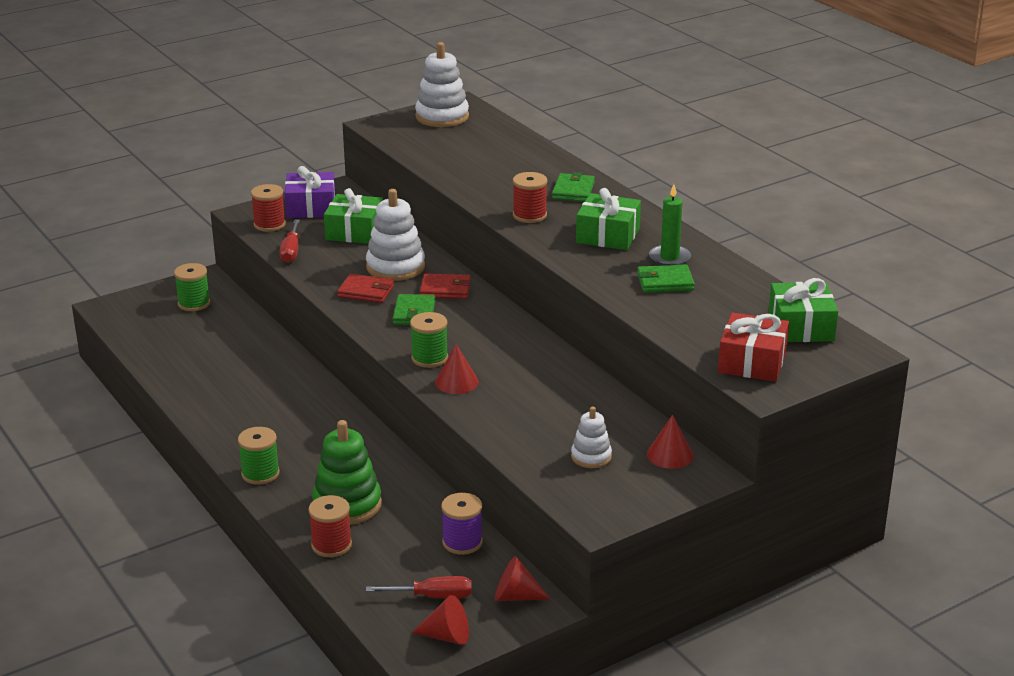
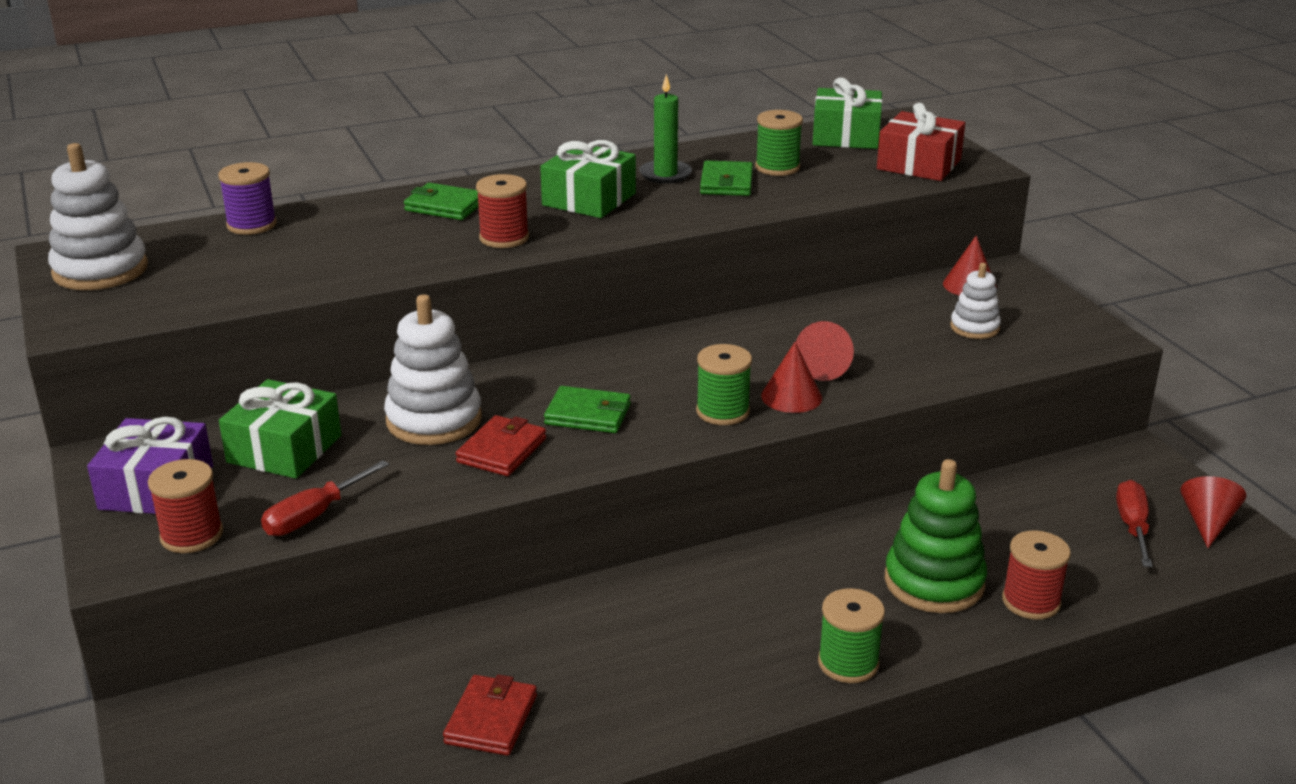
camera: 80 degrees left, 0 degrees up
green spool [174,263,210,311] -> green spool moved to [755,110,803,176]
red screwdriver [280,219,300,263] -> red screwdriver turned 120 degrees clockwise [261,460,389,536]
red wallet [420,273,471,299] -> red wallet moved to [443,674,537,756]
purple spool [441,493,483,555] -> purple spool moved to [218,162,277,235]
red cone [495,556,551,601] -> red cone moved to [796,321,854,381]

